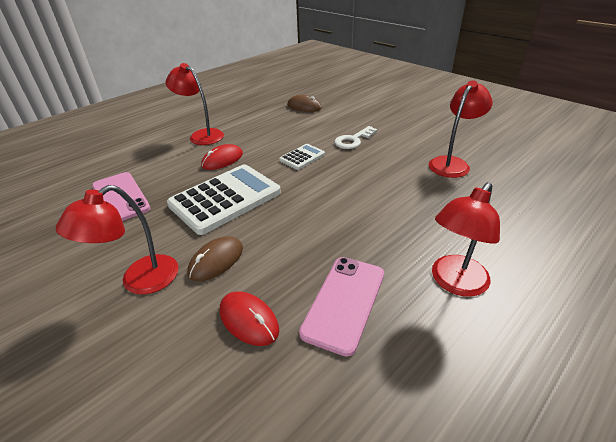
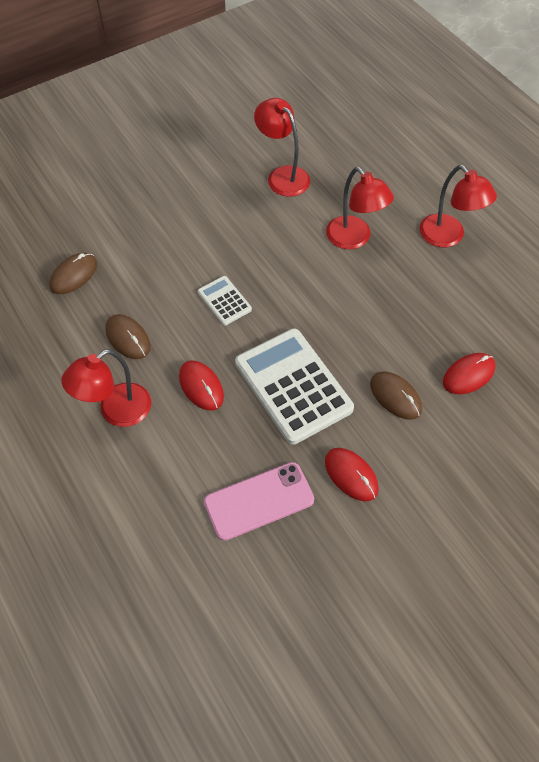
camera: 80 degrees left, 20 degrees up
red lamp [56,185,179,295] -> red lamp moved to [326,167,394,249]
pink phone [299,257,384,357] -> none
white key [334,126,377,149] -> none
none -> brown mouse [105,314,150,359]
none -> red mouse [325,448,379,501]

